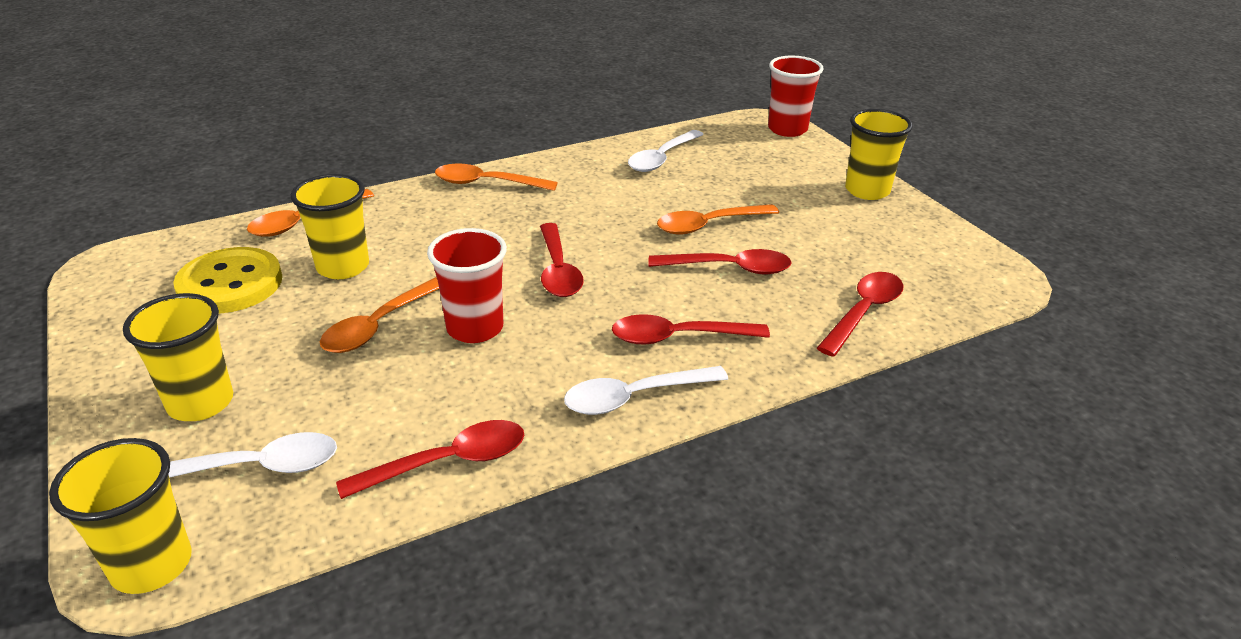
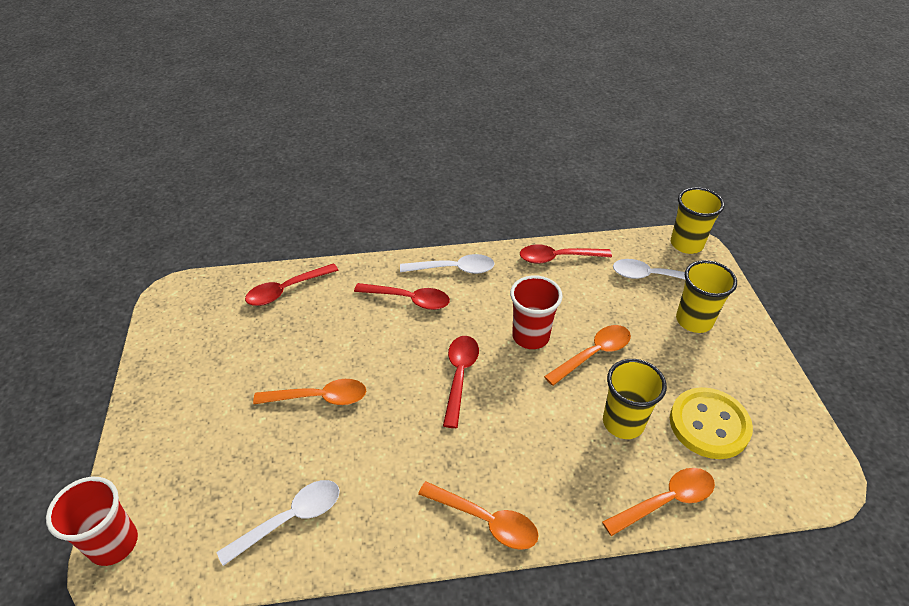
camera: 160 degrees left, 10 degrees up
red spoon [648,249,792,274] -> none
yellow cup [845,109,913,200] -> none

